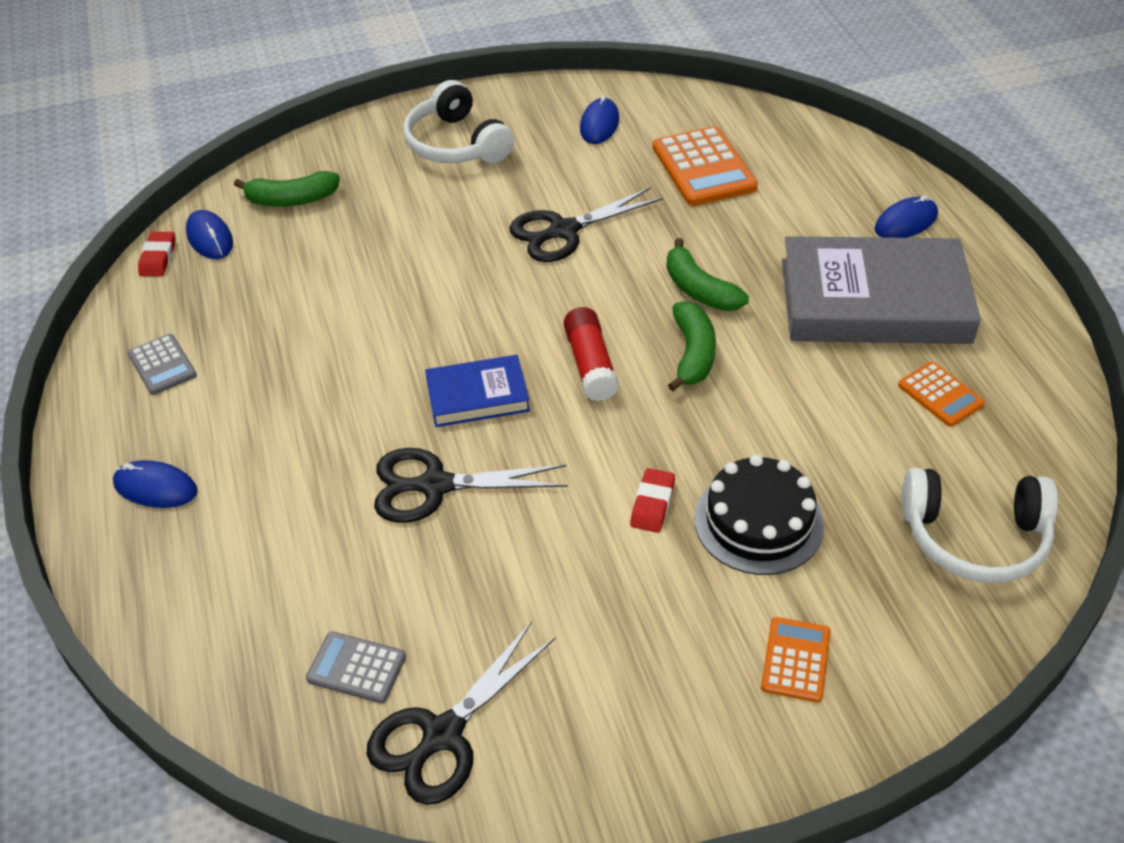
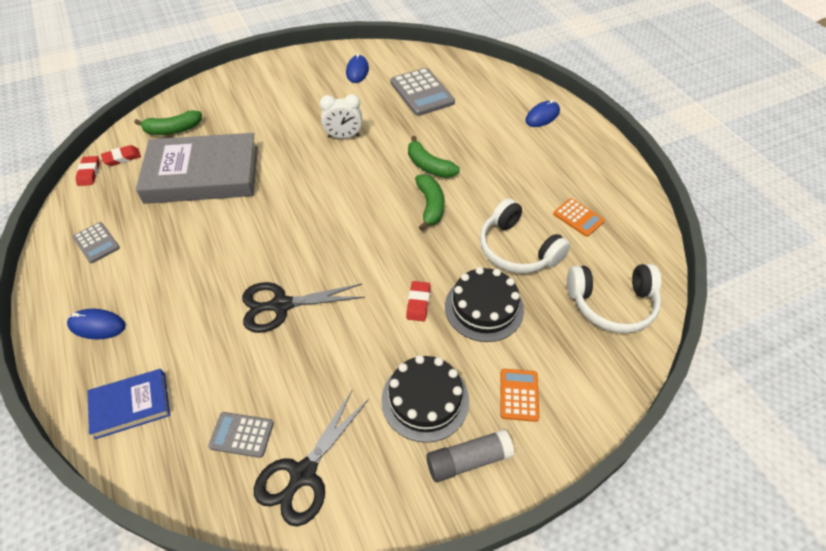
camera: 10 degrees left, 5 degrees up
blue mouse [186,210,233,259] -> red eraser [101,145,141,166]
white headphones [403,80,514,163] -> white headphones moved to [480,198,570,273]
blue book [425,355,530,427] -> blue book moved to [88,369,170,439]
black scissors [509,187,663,262] -> white clock [320,94,362,138]
red glue stick [564,307,619,401] -> none
orange calculator [653,126,758,206] -> grey calculator [390,68,455,116]
grey book [782,236,981,344] -> grey book moved to [136,133,258,204]
none -> black cake [381,355,469,443]
none -> grey glue stick [426,429,515,482]

